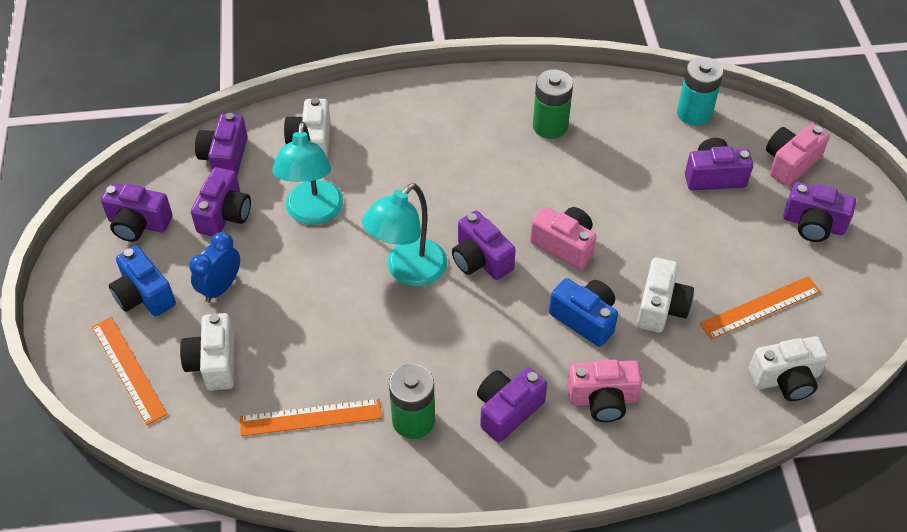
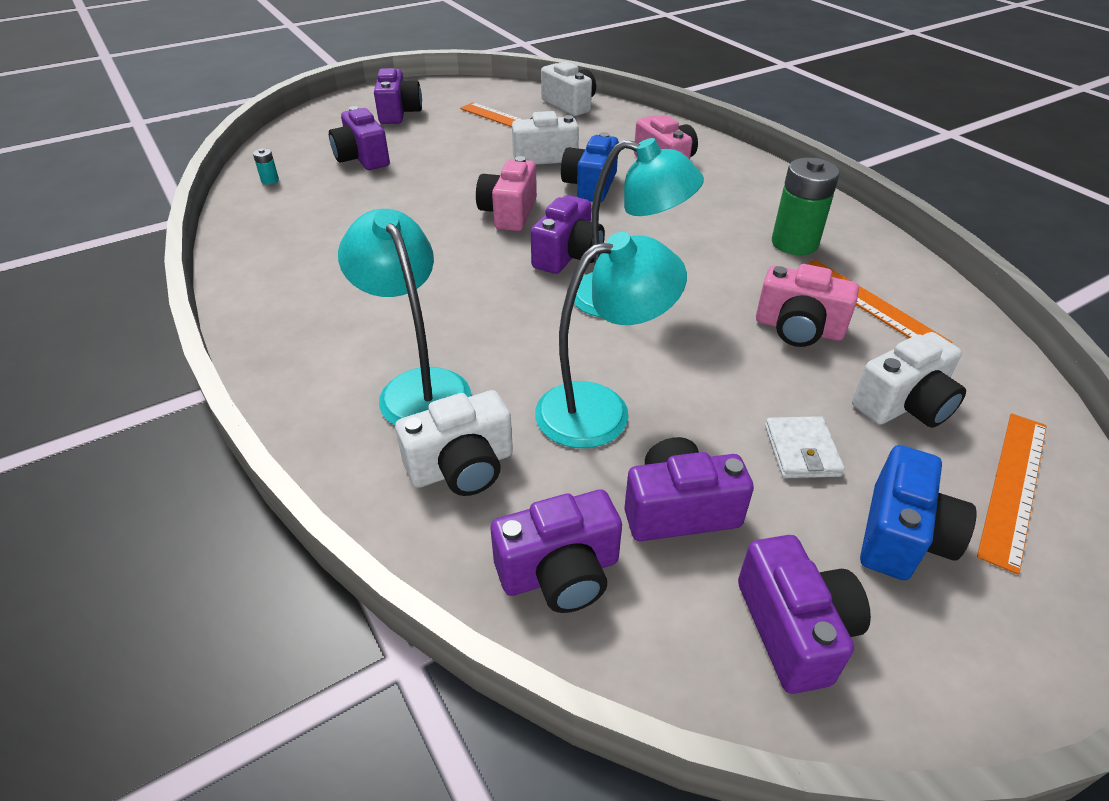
camera: 115 degrees left, 10 degrees down
blue clock [189,232,240,303] -> white wallet [765,416,845,478]
purple camera [477,367,547,442] -> none
green battery [533,69,573,139] -> none
turquoise battery [677,57,723,126] -> turquoise battery [253,149,279,185], size x0.42
pink camera [766,124,830,186] -> pink camera moved to [756,264,859,347]
none -> turquoise lamp [338,209,471,425]

